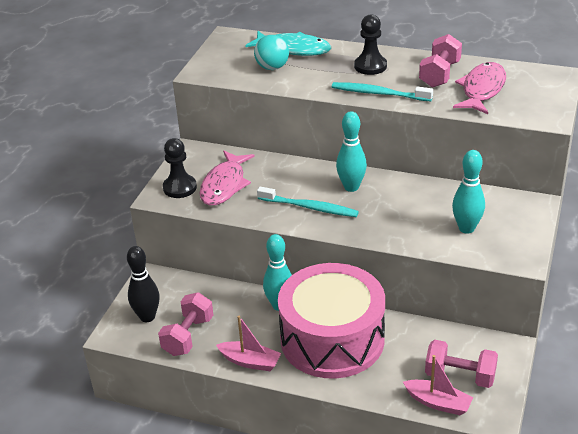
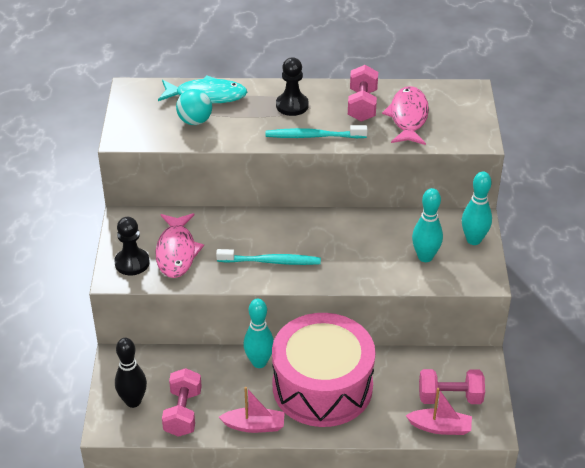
camera: 20 degrees left, 5 degrees up
turquoise bowling pin [336,111,367,192] -> turquoise bowling pin moved to [462,172,492,245]

